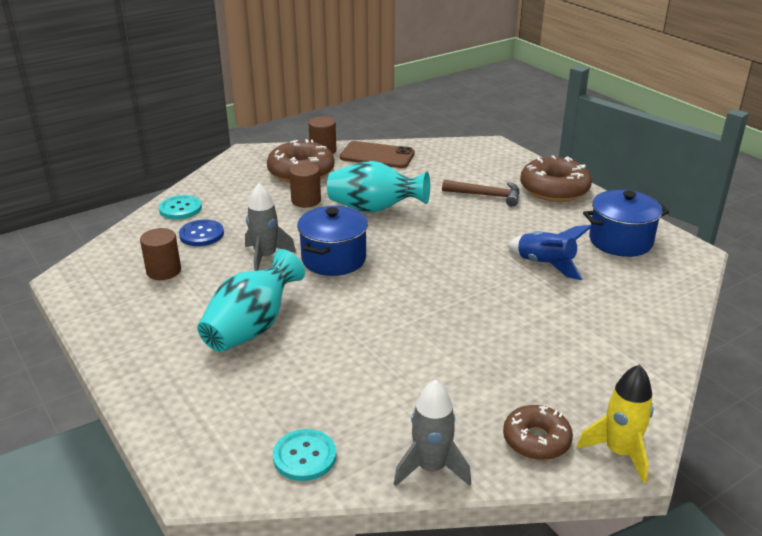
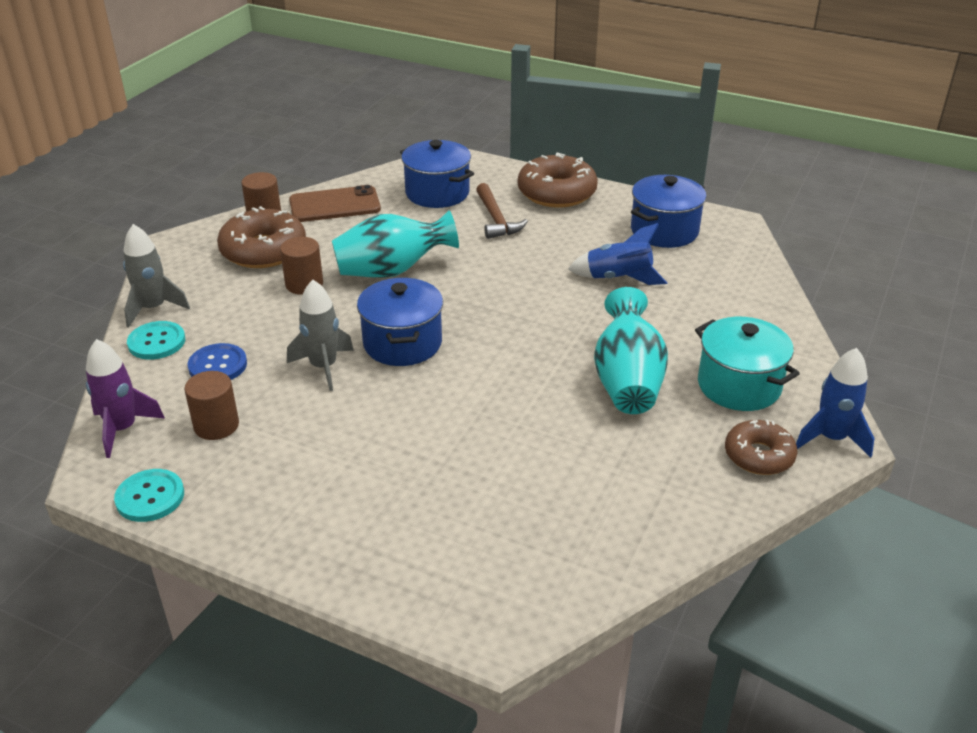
camera: 30 degrees left, 5 degrees up
turquoise vase [197,249,305,352] -> turquoise vase moved to [594,287,668,414]
turquoise button [273,429,336,481] -> turquoise button moved to [114,469,184,522]
grey rocket [394,379,471,487] -> grey rocket moved to [123,224,190,328]
brown hammer [442,180,520,207] -> brown hammer turned 90 degrees clockwise [476,183,528,239]
yellow rocket [577,364,653,484] -> blue rocket [796,348,874,458]
none -> purple rocket [86,339,165,458]
none -> blue pot [400,140,474,208]
none -> turquoise pot [695,317,800,411]

